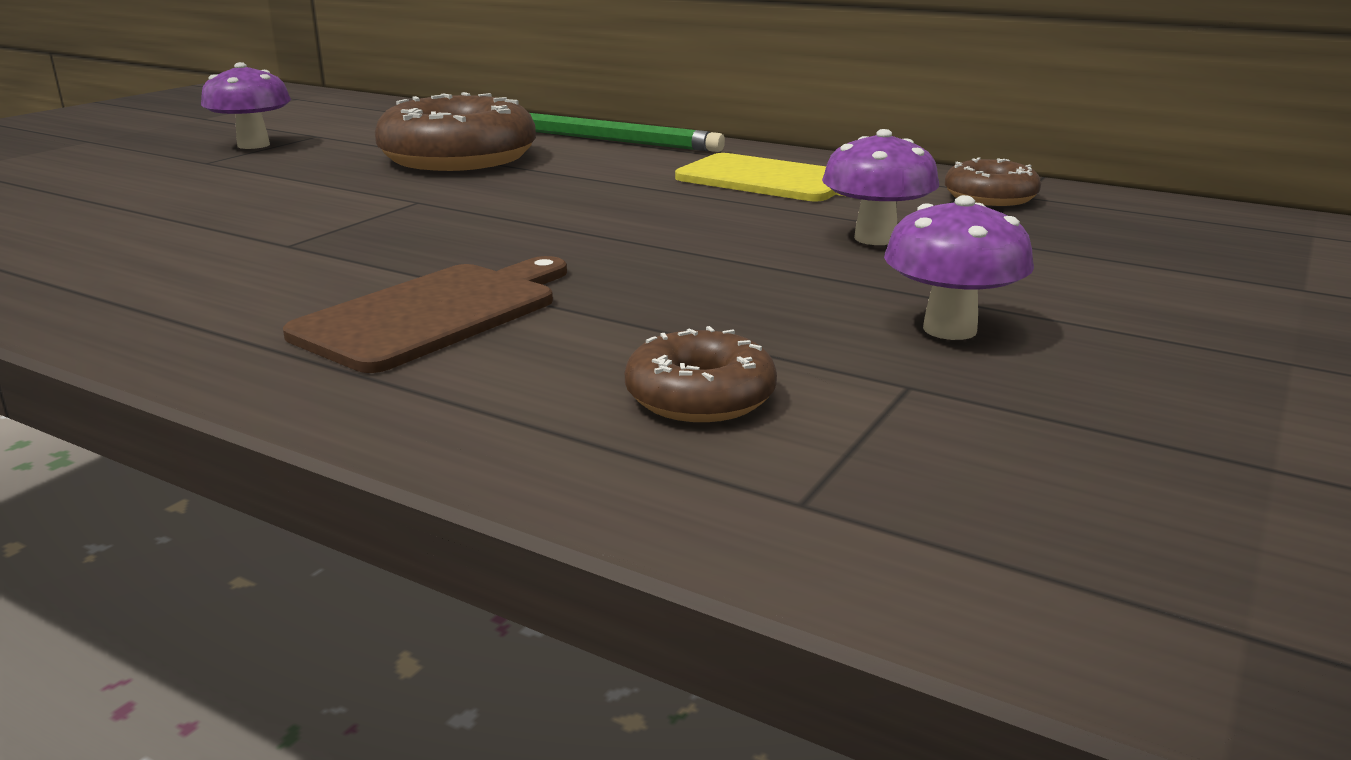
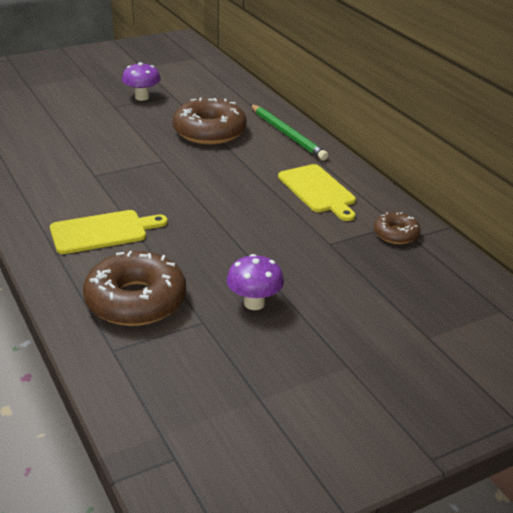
camera: 30 degrees right, 10 degrees up
brown cutting board [283,256,567,373] -> yellow cutting board [50,210,168,254]
brown donut [625,326,777,422] -> brown donut [83,251,186,326], size x1.93
purple mushroom [822,129,939,245] -> none

